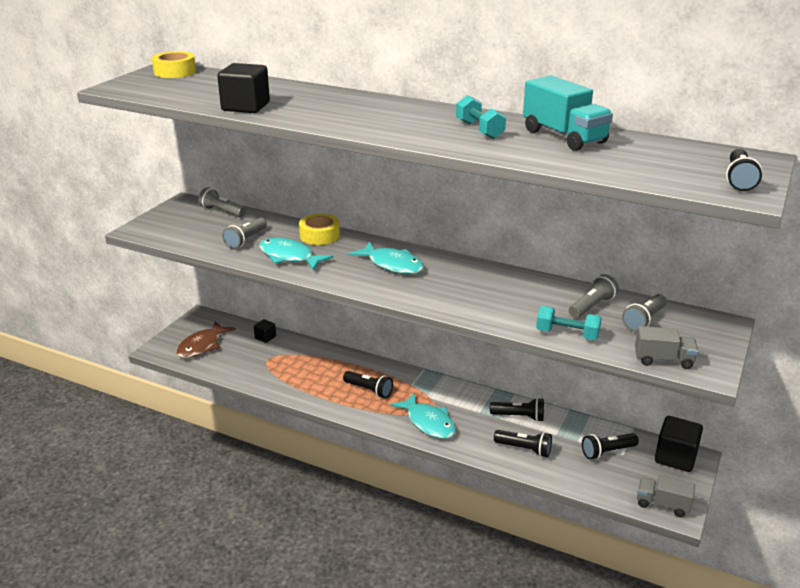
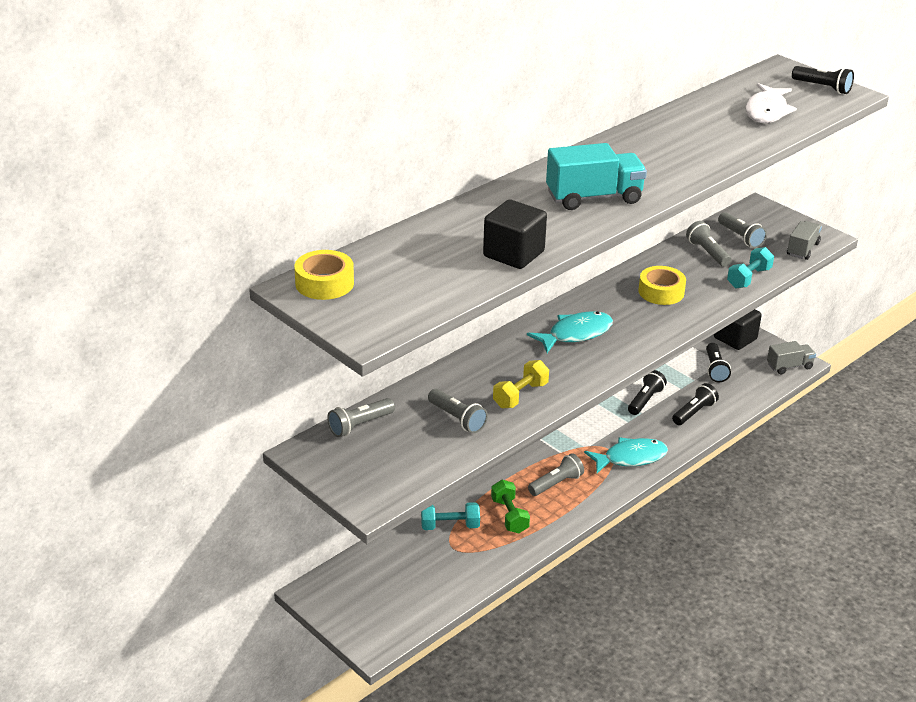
camera: 70 degrees left, 5 degrees up
brown fish [176,321,236,358] -> none
black cube [254,319,276,343] -> none
turquoise fish [259,238,333,271] -> yellow dumbbell [493,360,549,408]
yellow tape [299,214,340,245] -> yellow tape moved to [639,266,686,305]
black flashlight [343,371,393,398] -> grey flashlight [528,453,584,496]
turquoise dumbbell [456,95,506,139] -> turquoise dumbbell moved to [421,502,480,530]
turquoise truck [523,76,613,151] -> turquoise truck moved to [546,143,647,210]
grey truck [637,475,695,517] -> grey truck turned 150 degrees counterclockwise [767,341,816,374]
none -> green dumbbell [491,480,530,533]
none -> white fish [745,83,797,123]

